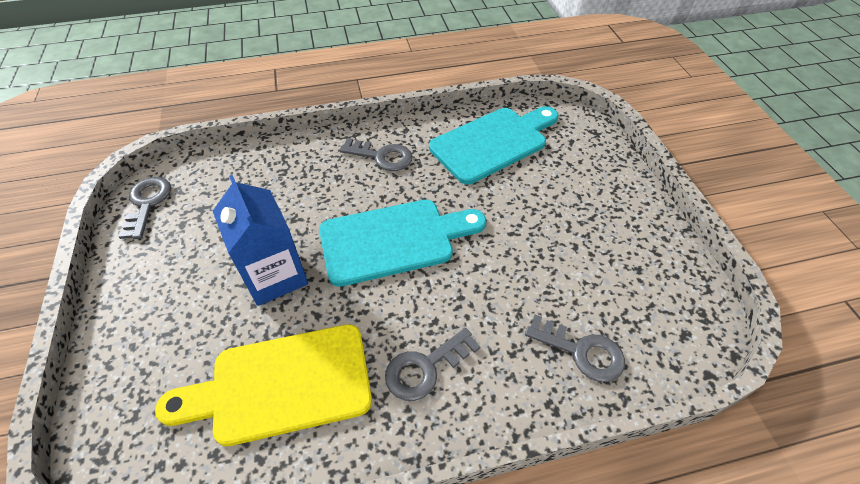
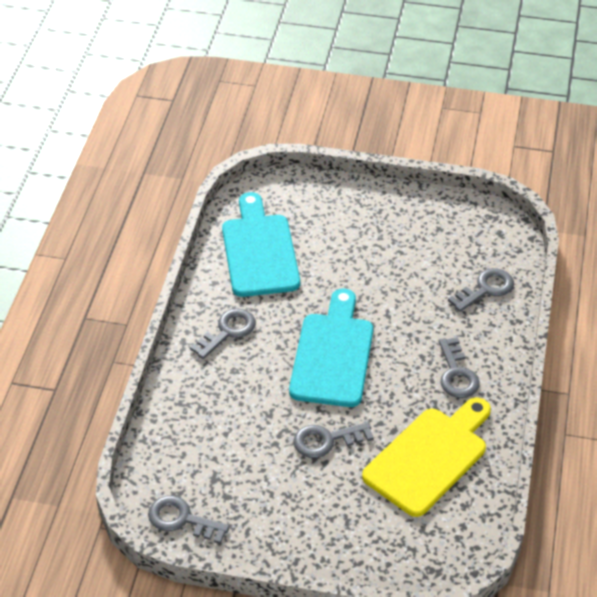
camera: 65 degrees left, 5 degrees down
yellow cutting board [155,324,372,446] -> yellow cutting board turned 150 degrees counterclockwise [362,397,491,517]
blue carton [213,175,308,306] -> grey key [293,422,374,458]

